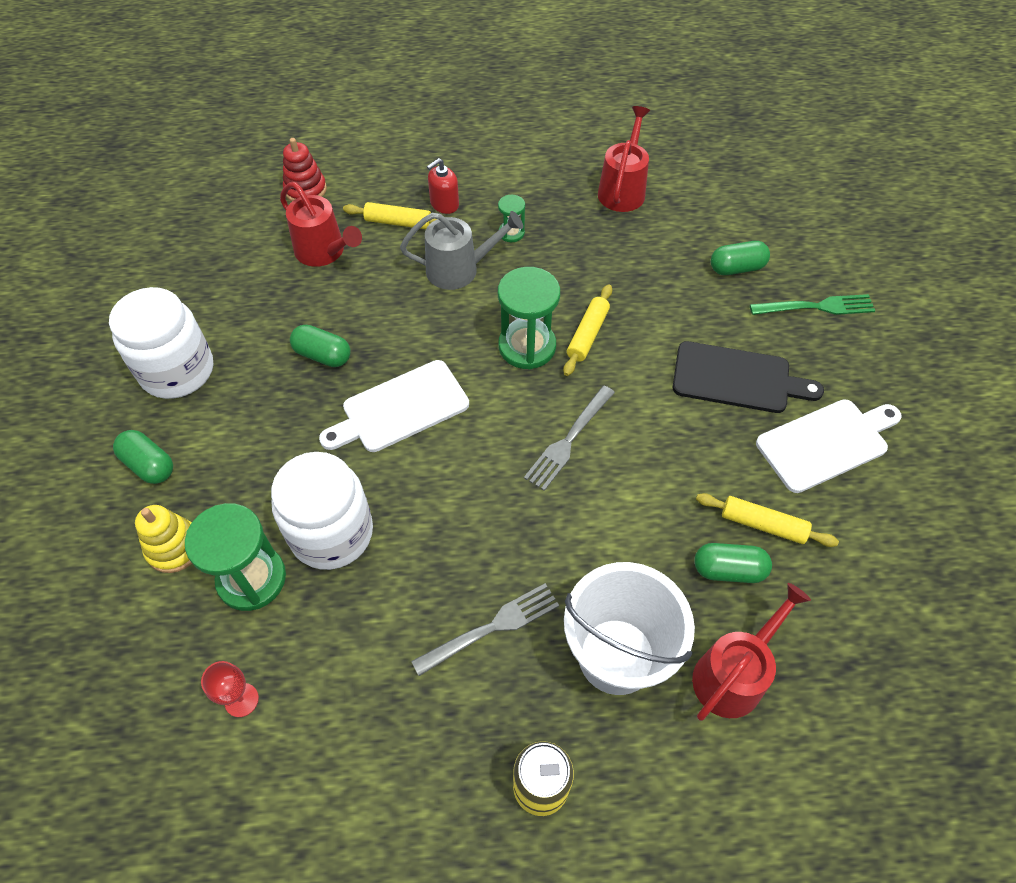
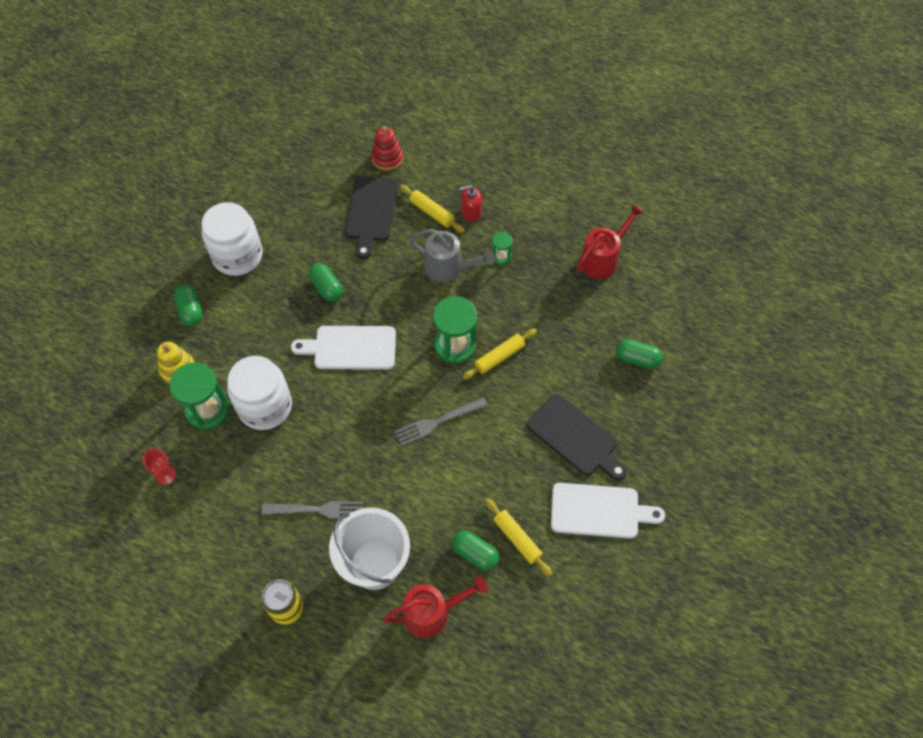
camera: 30 degrees right, 5 degrees up
red watering can [280,182,362,267] -> black cutting board [345,176,398,259]
green fork [750,294,875,315] -> none

